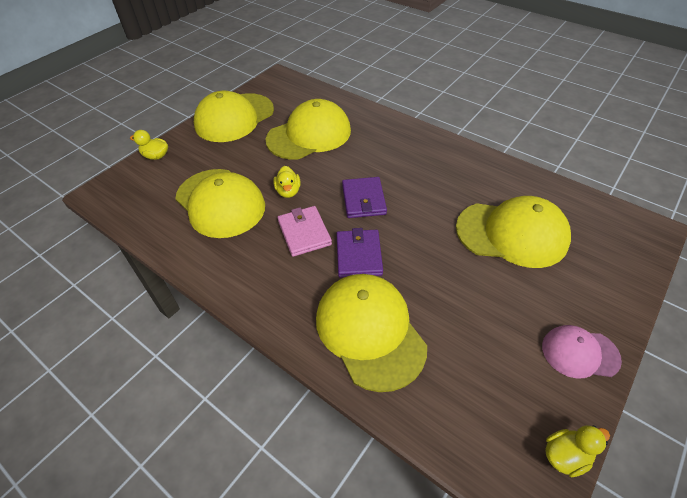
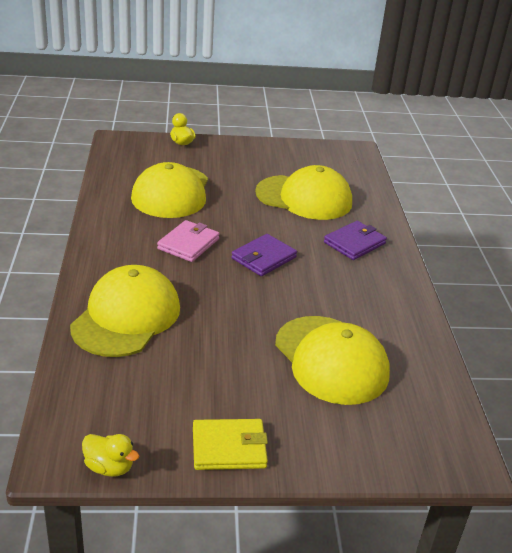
camera: 45 degrees right, 15 degrees down
yellow cap [194,91,274,142] -> none
yellow duck [274,166,300,198] -> none
purple wallet [336,228,383,278] -> purple wallet moved to [324,221,387,260]
pink cap [542,325,622,378] -> yellow wallet [193,419,268,470]

